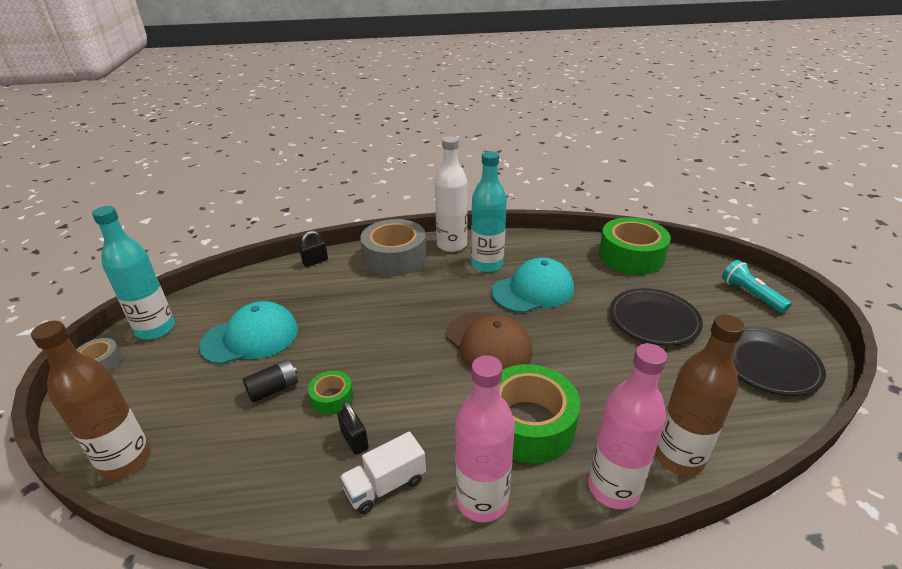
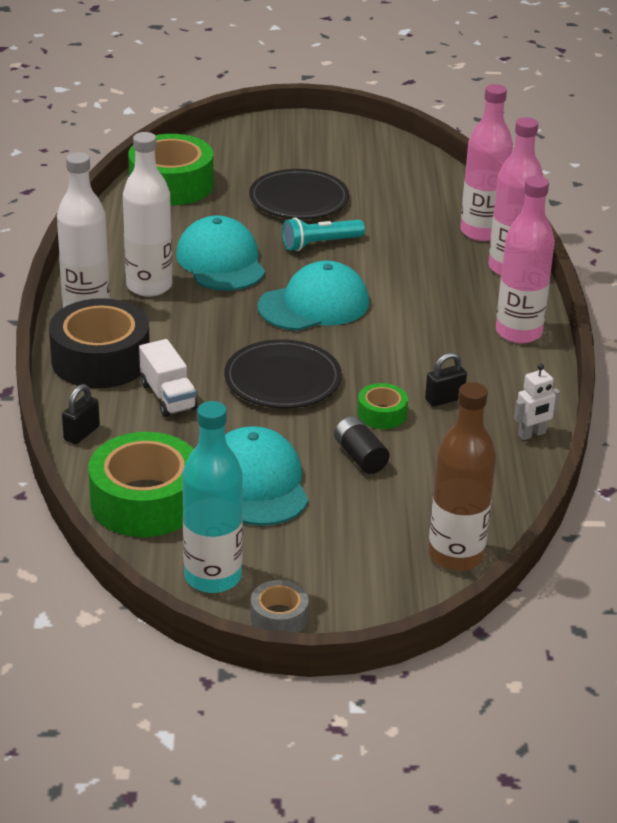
camera: 85 degrees left, 0 degrees up
black padlock [299,231,328,267] -> black padlock turned 60 degrees clockwise [62,384,100,444]
white truck [340,431,426,514] -> white truck moved to [139,339,198,417]
grey tape [360,219,427,276] -> black tape [49,298,150,388]
brown cap [446,312,533,370] -> turquoise cap [258,261,369,331]
turquoise bottle [471,151,507,272] -> white bottle [123,132,172,297]
green tape [499,364,580,464] -> green tape moved to [88,432,194,537]
brown bottle [655,314,745,476] -> pink bottle [460,84,513,241]
turquoise flashlight [722,260,792,313] -> turquoise flashlight moved to [282,218,365,251]
black plate [732,326,826,396] -> black plate moved to [224,339,342,408]
none -> white robot [514,364,560,440]

